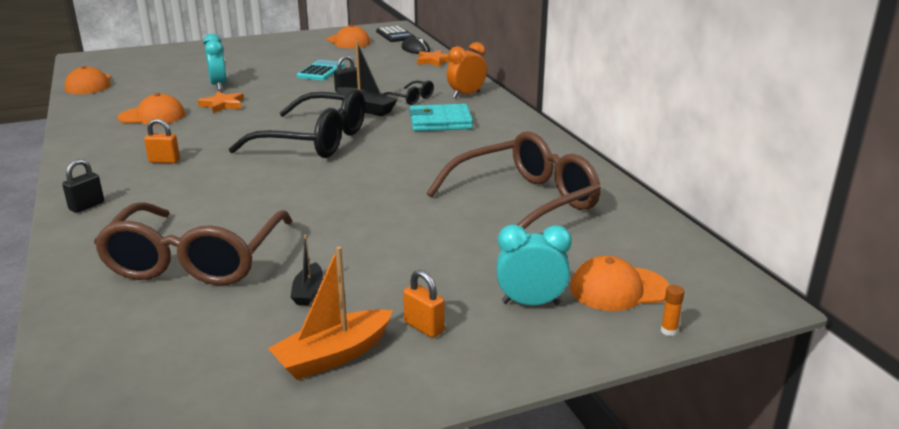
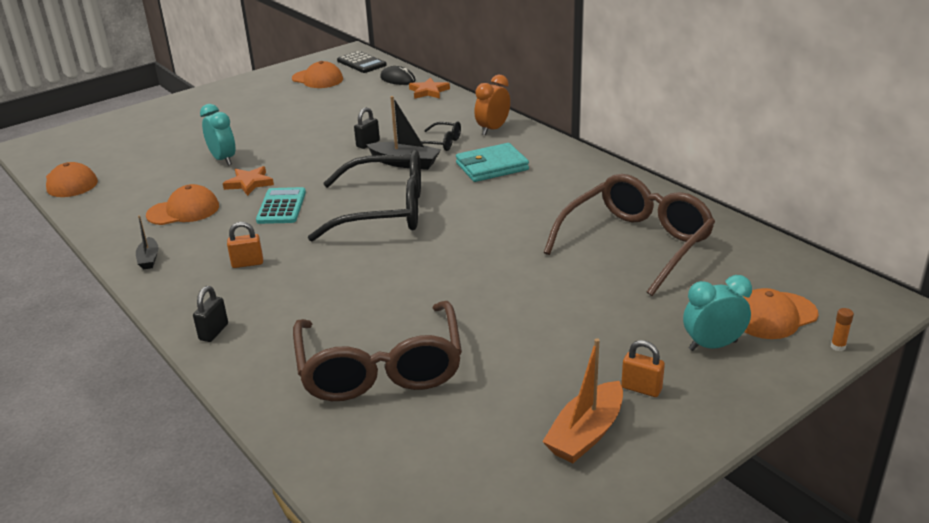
camera: 15 degrees left, 5 degrees up
black boat [290,235,323,306] -> black boat moved to [136,215,159,269]
turquoise calculator [297,60,345,80] -> turquoise calculator moved to [256,187,306,224]

